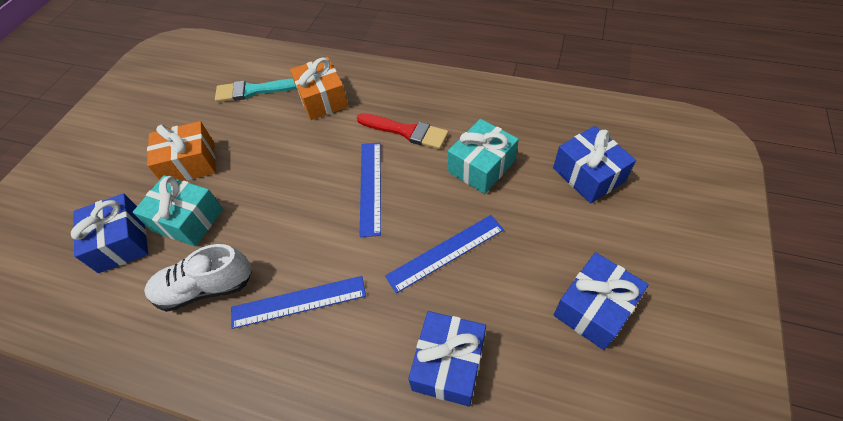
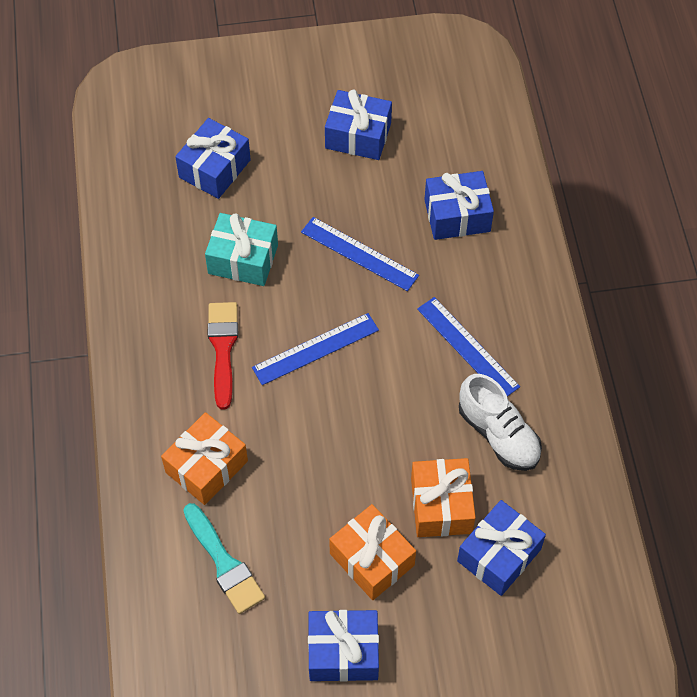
camera: 120 degrees left, 5 degrees up
turquoise gift [133,175,223,247] -> orange gift [411,458,476,537]
none -> blue gift [308,610,379,682]

